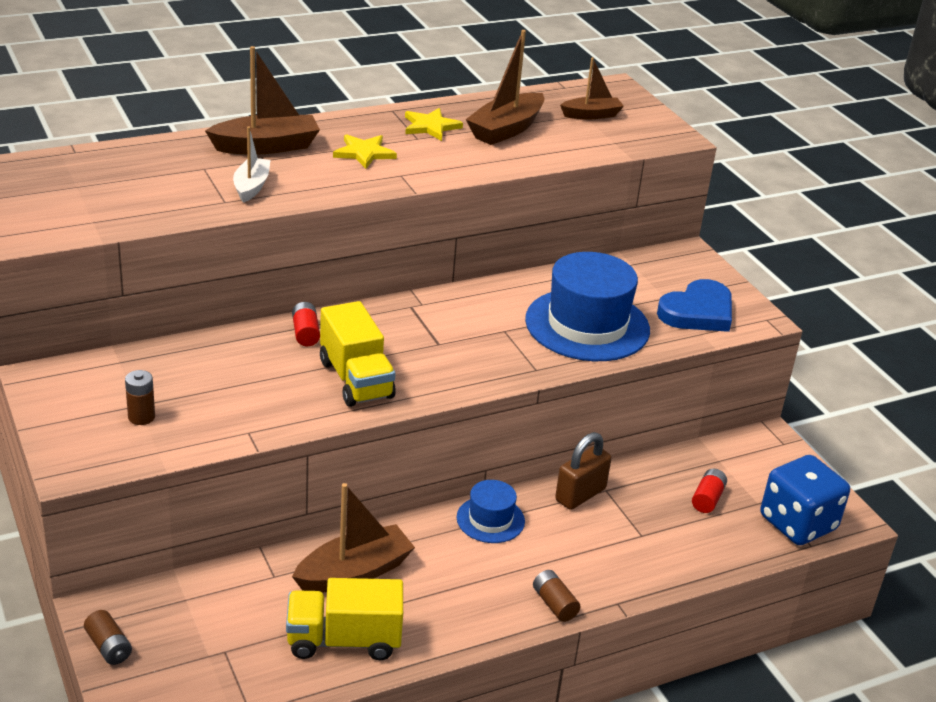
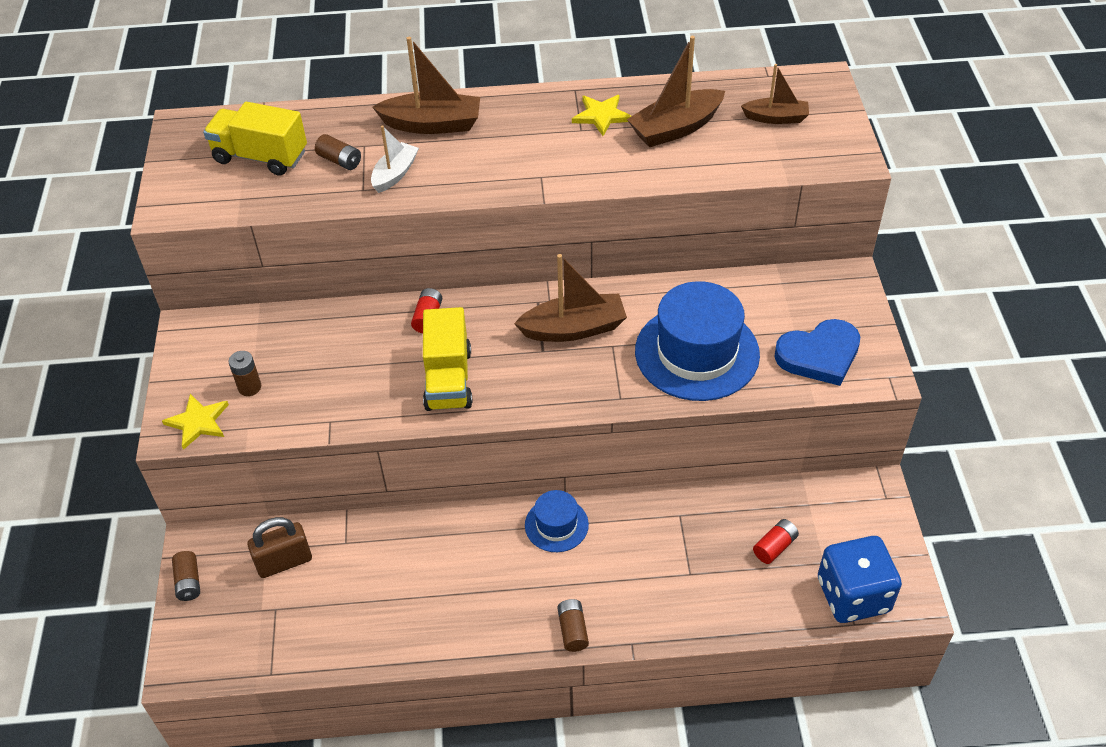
camera: 25 degrees right, 15 degrees up
yellow truck [286,578,403,660] -> yellow truck moved to [203,102,307,176]
brown boat [292,483,415,593] -> brown boat moved to [514,254,627,342]
yellow star [333,134,397,169] -> yellow star moved to [162,394,229,450]
brown padlock [555,432,612,510] -> brown padlock moved to [248,517,312,578]
none -> brown battery [315,134,361,170]

